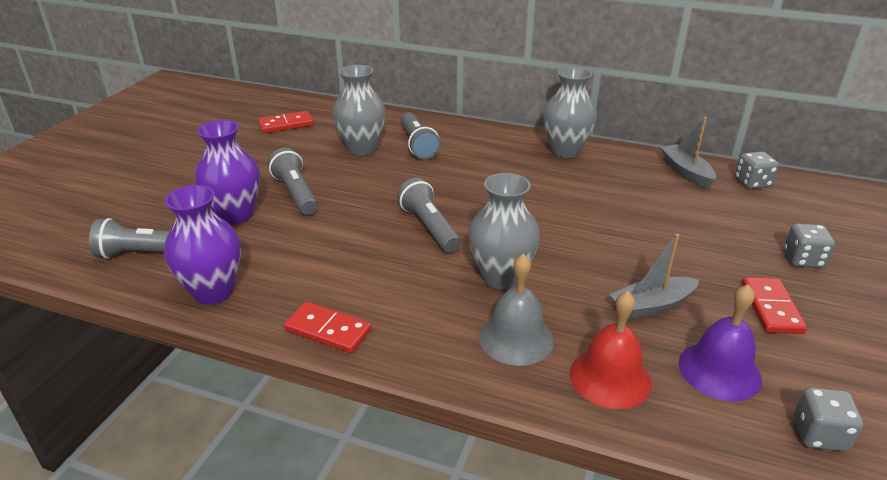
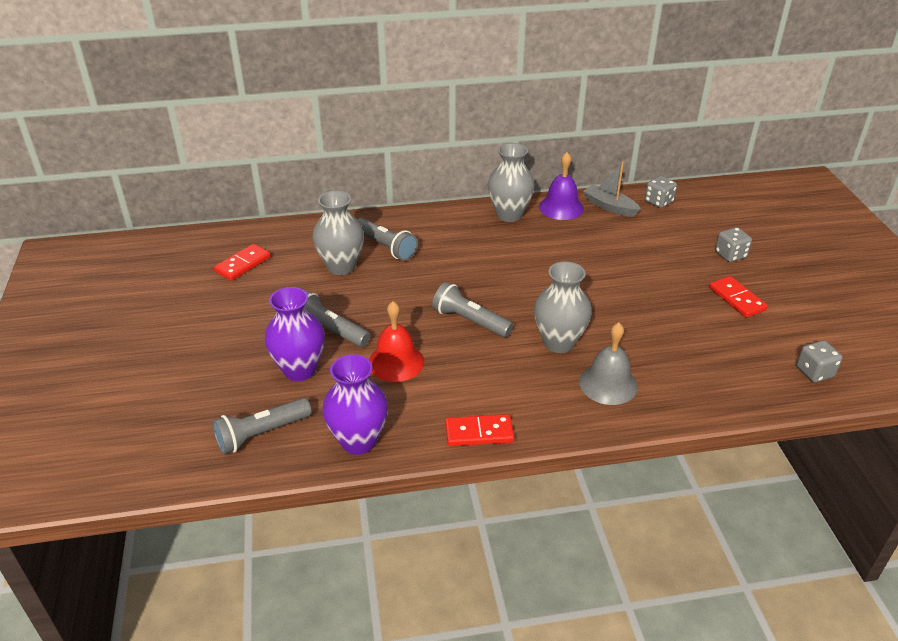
camera: 30 degrees left, 5 degrees up
red bell [570,291,651,409] -> red bell moved to [369,301,424,382]
grey boat [609,234,699,320] -> none
purple bell [679,284,762,401] -> purple bell moved to [539,152,584,220]

